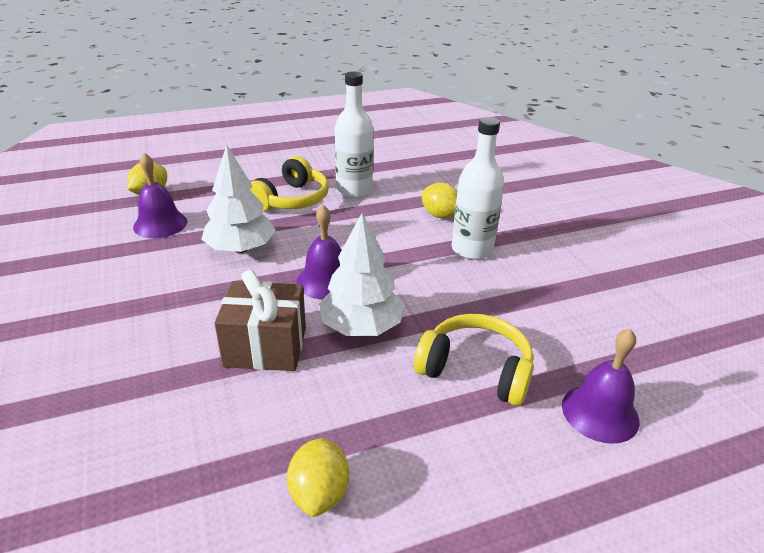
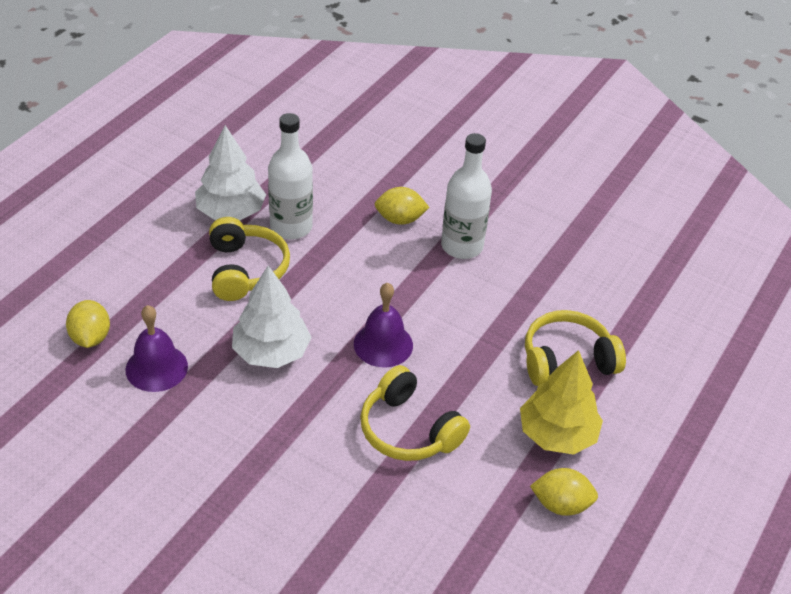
camera: 40 degrees left, 10 degrees up
brown gift [215,270,306,371] -> yellow headphones [360,365,470,461]
yellow lemon [287,437,349,517] -> yellow lemon turned 45 degrees counterclockwise [530,468,598,516]
white tree [319,213,404,336] -> white tree moved to [195,125,266,221]
purple bell [562,329,640,444] -> none
none -> yellow tree [520,350,603,454]

